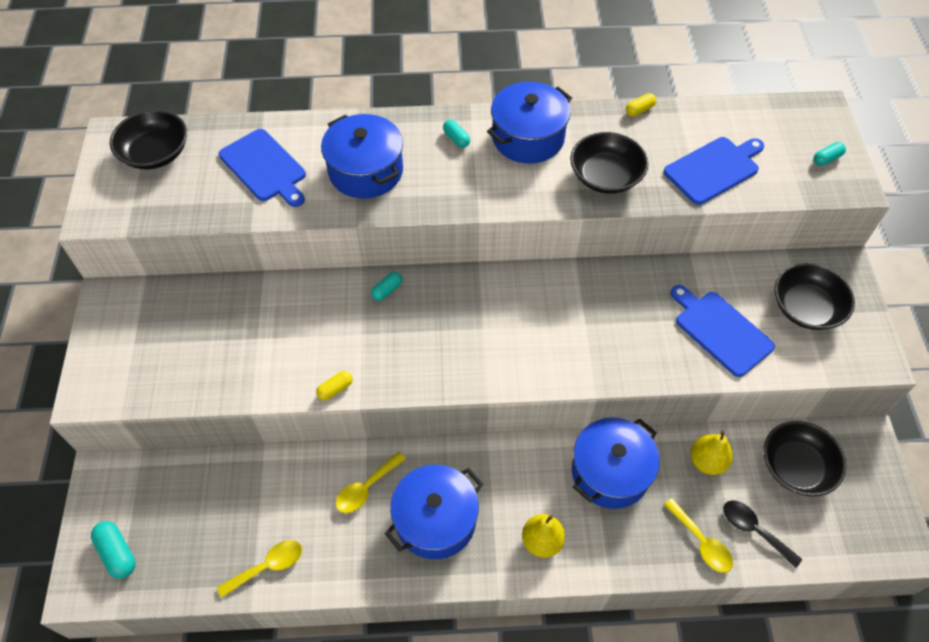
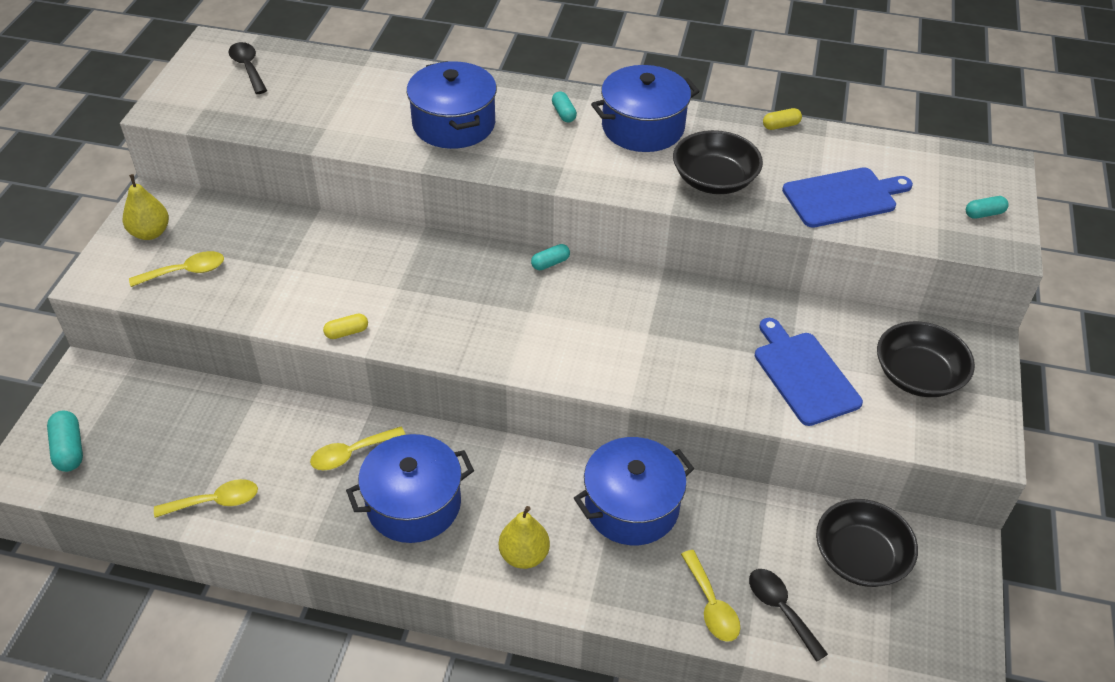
camera: 15 degrees right, 10 degrees down
black bowl [110,110,187,169] -> black spoon [228,42,267,94]
blue cutting board [219,129,306,207] -> none
turquoise capsule [371,272,402,301] -> turquoise capsule moved to [531,244,570,270]
yellow pear [691,430,733,475] -> yellow pear moved to [123,174,169,240]
none -> yellow spoon [129,251,224,287]

